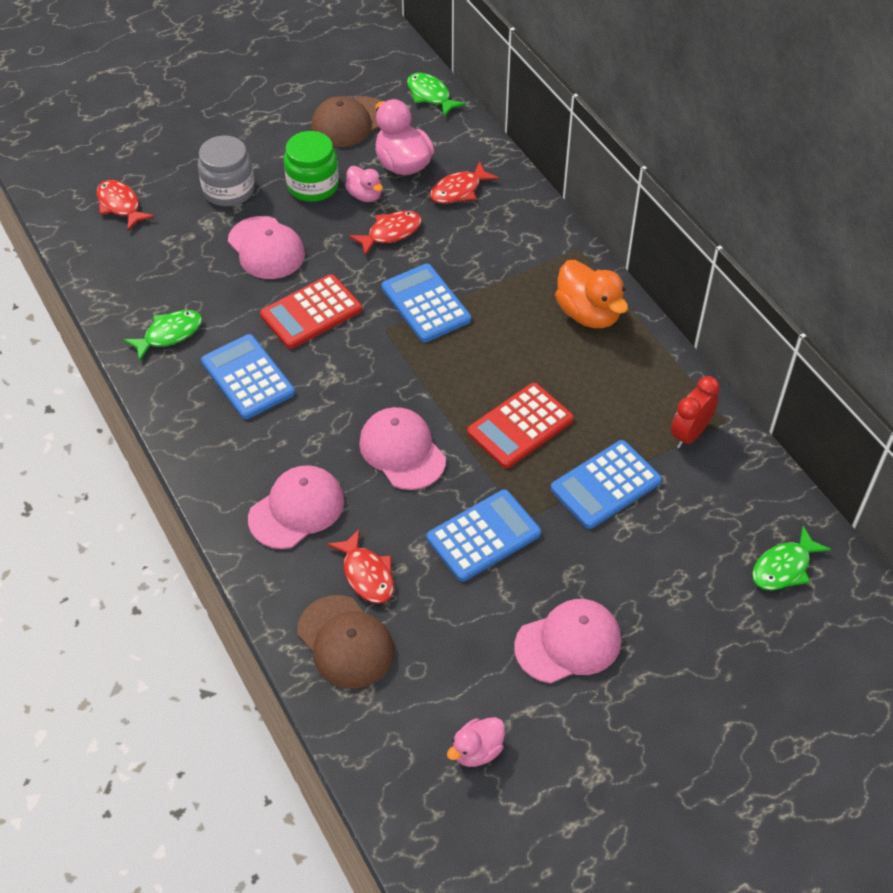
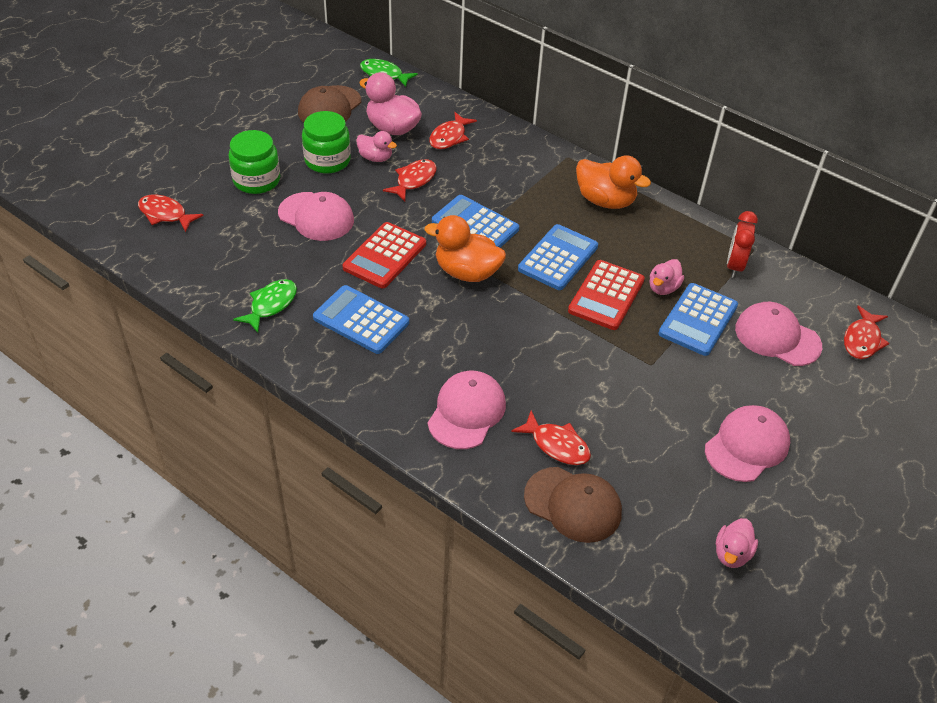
camera: 25 degrees left, 5 degrees down
grey jar [198,135,255,206] -> green jar [229,130,280,194]
pink cap [359,407,446,490] -> pink cap moved to [735,302,822,366]
blue calculator [427,490,541,581] -> blue calculator moved to [518,224,598,290]
green fish [752,526,831,590] -> red fish [844,306,890,359]
none -> orange duck [425,215,506,282]
none -> pink duck [649,259,684,295]

